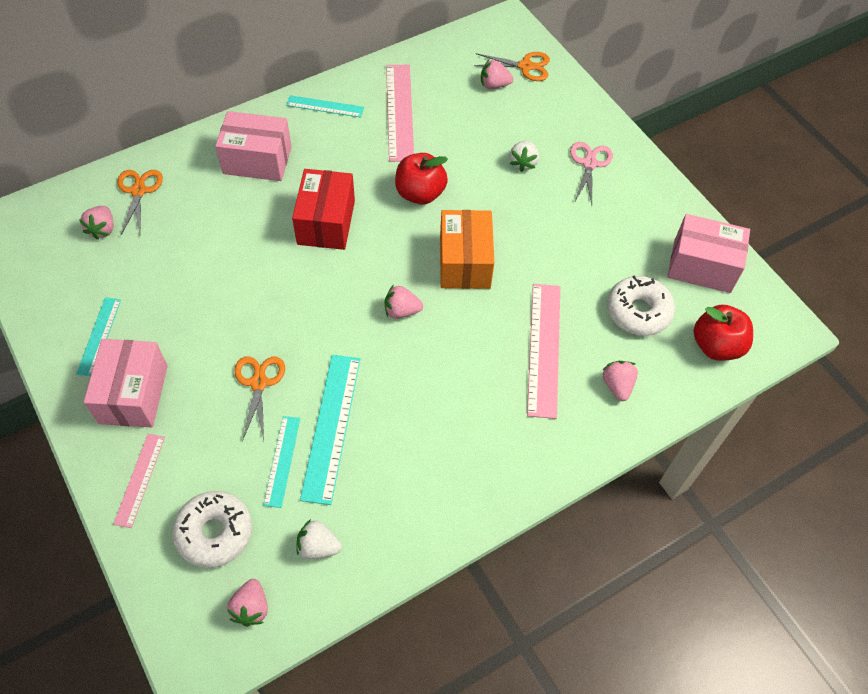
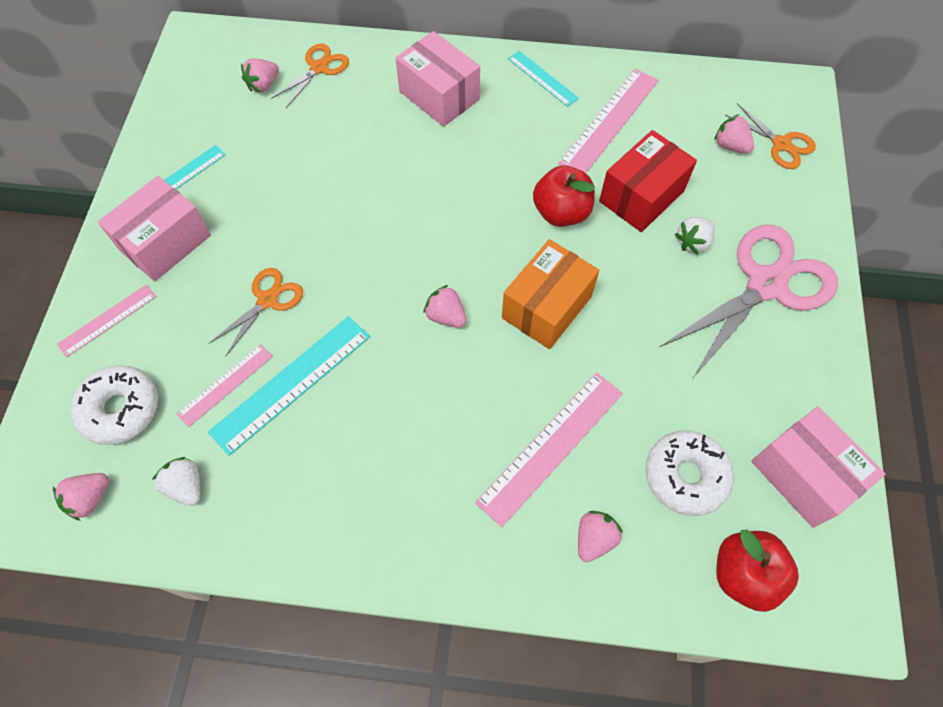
camera: 40 degrees right, 5 degrees up
turquoise ruler [263,416,300,508] -> pink ruler [177,344,273,427]
red box [292,169,355,250] -> red box moved to [599,130,697,232]
pink scissors [570,142,613,205] -> pink scissors [660,225,838,378], size x1.94

